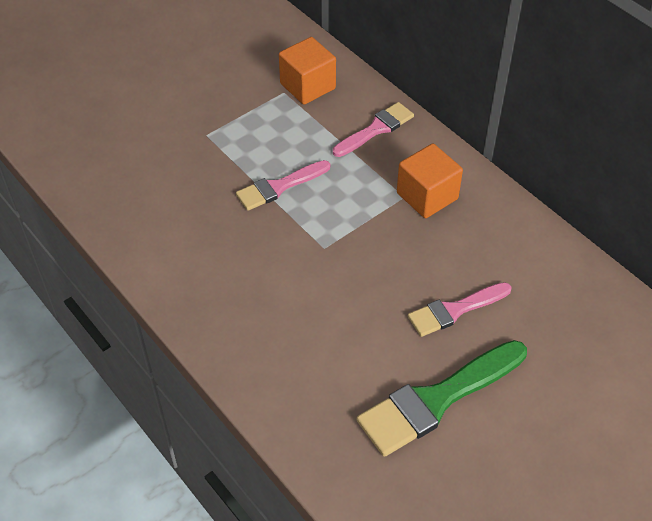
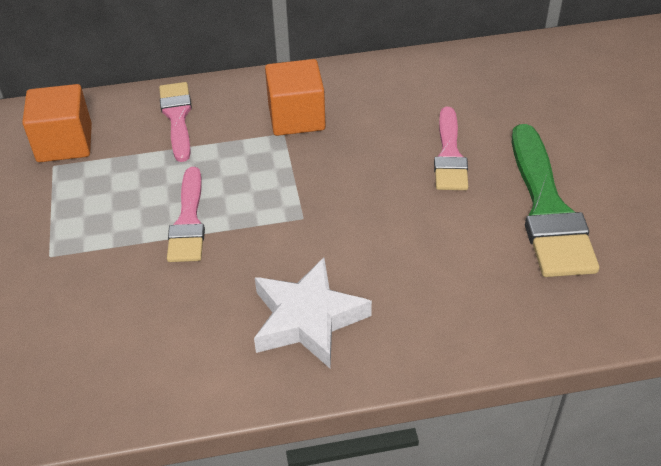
camera: 60 degrees left, 5 degrees down
none -> white star [254,257,372,368]

